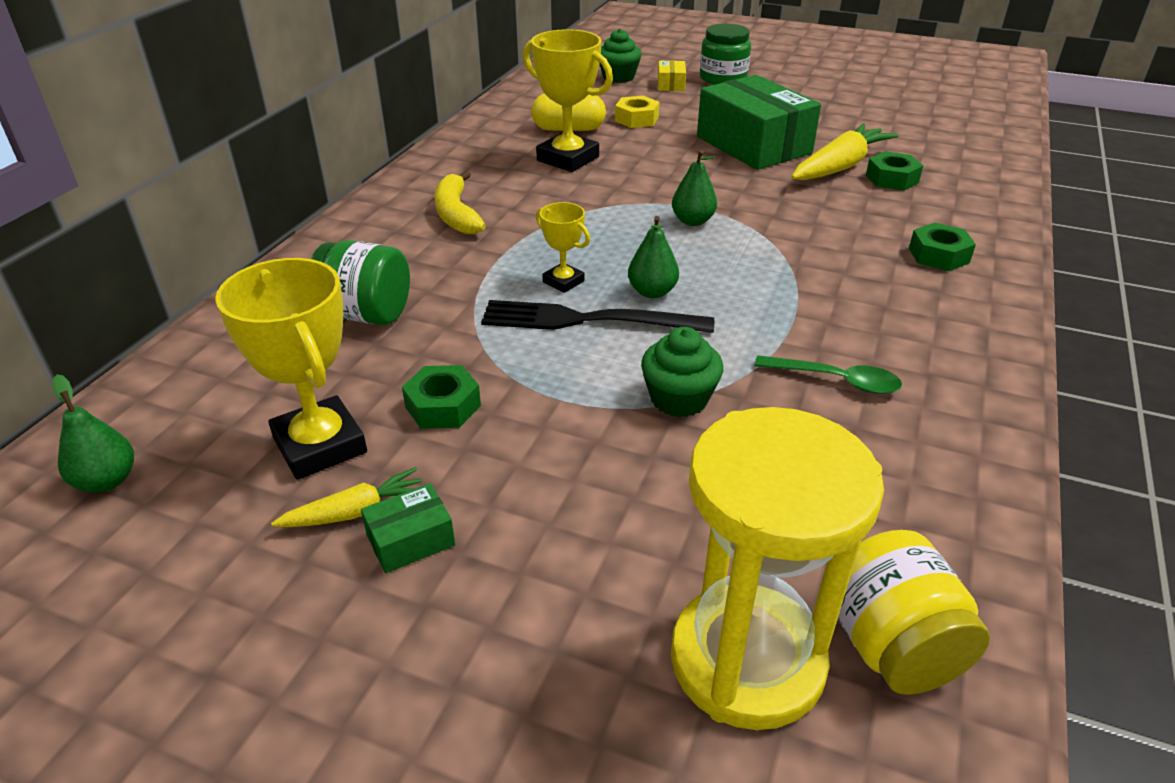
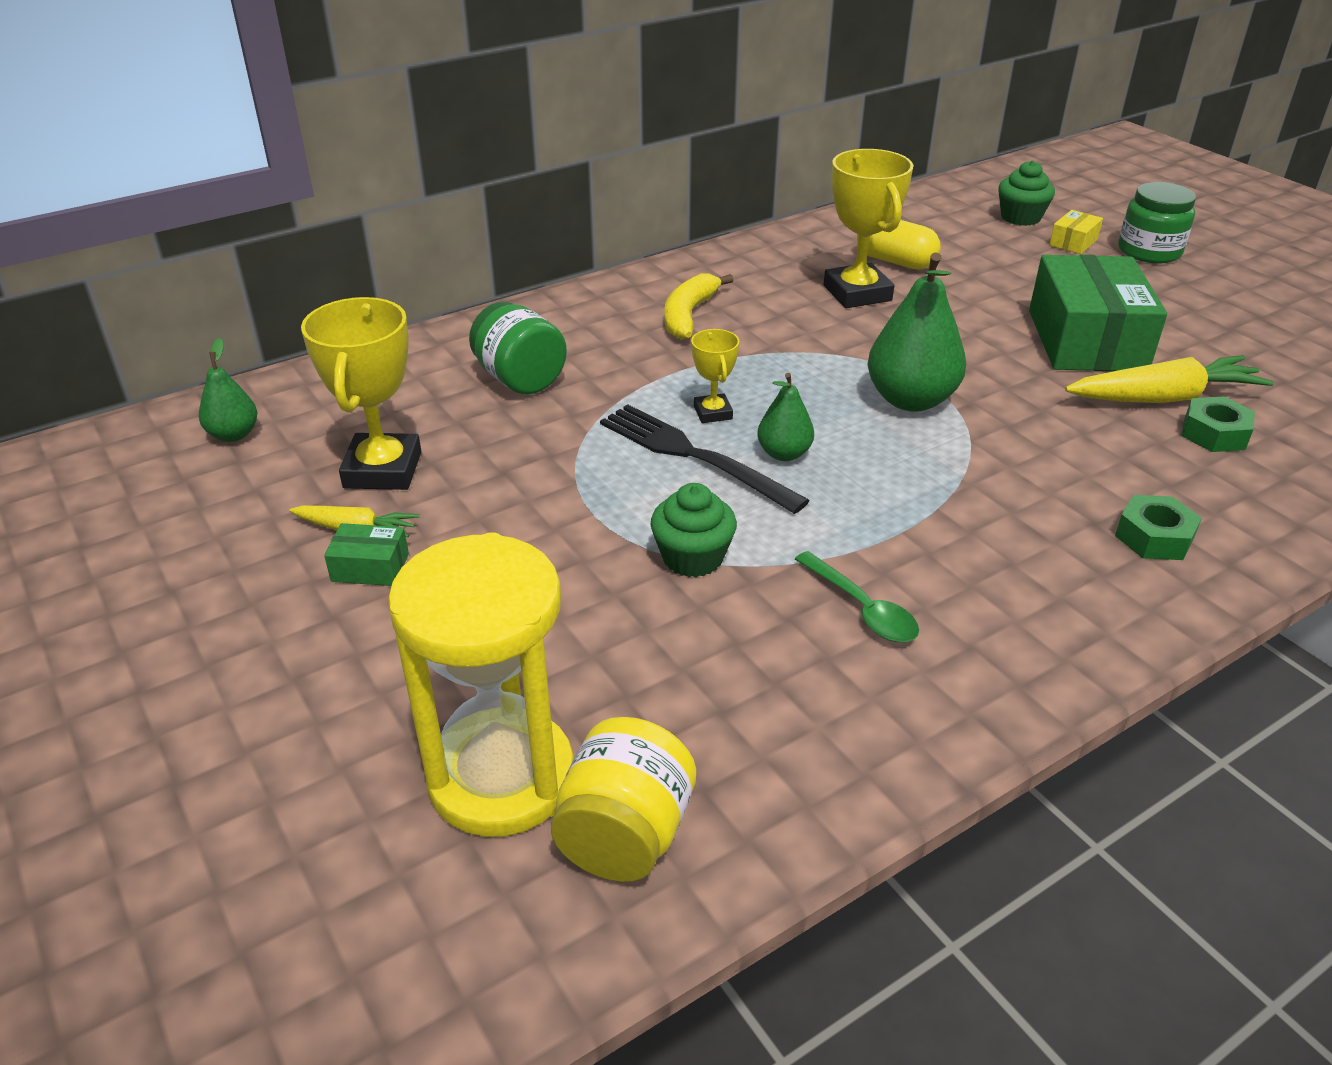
camera: 35 degrees right, 0 degrees up
green nut [402,365,481,429] -> none
yellow nut [615,96,659,128] -> none
green pear [672,150,717,226] -> green pear [868,252,966,412], size x1.80

